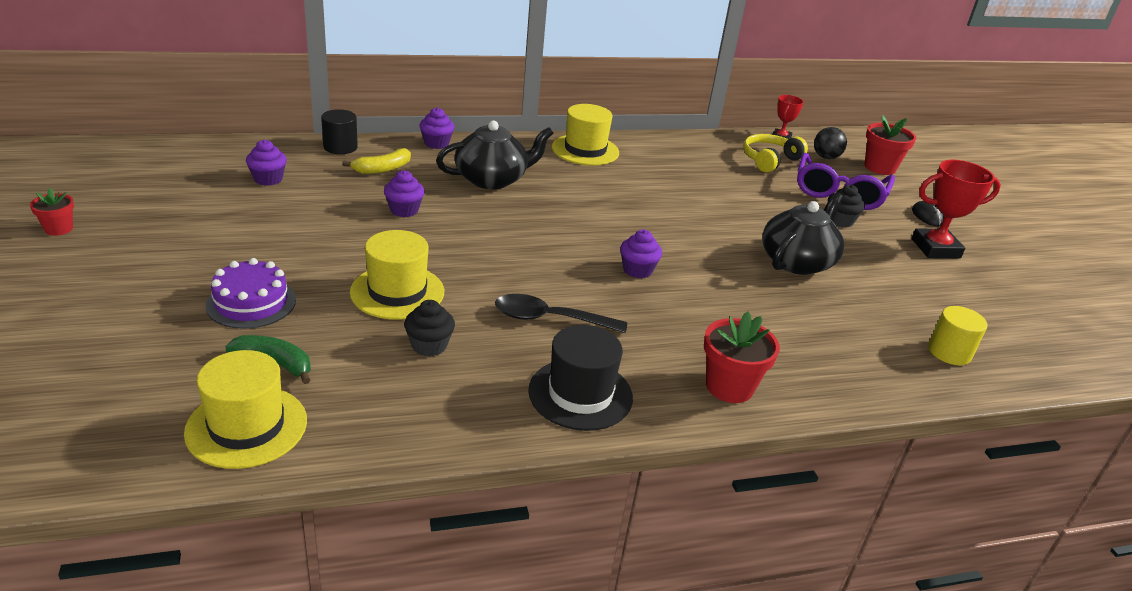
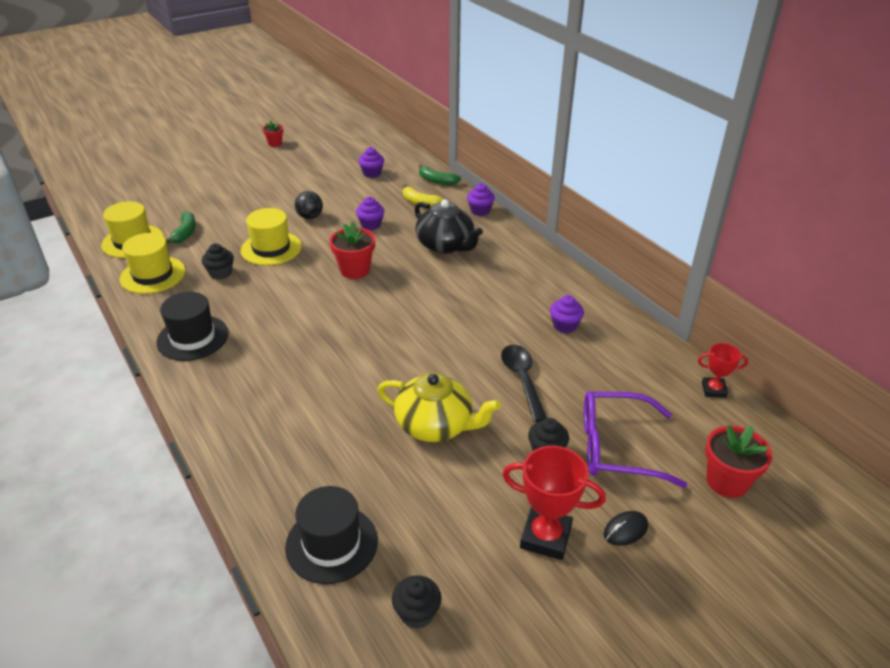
camera: 75 degrees right, 5 degrees up
purple cake [206,258,296,329] -> none
black cylinder [321,109,358,154] -> green banana [419,164,461,185]
black spoon [495,294,627,333] -> black spoon moved to [501,345,547,422]
yellow hat [552,104,619,166] -> yellow hat moved to [120,233,185,294]
purple cupcake [620,230,662,278] -> purple cupcake moved to [550,295,584,333]
red flower pot [704,312,780,403] -> red flower pot moved to [329,221,375,279]
yellow headphones [743,134,808,173] -> none
black teapot [762,192,844,275] -> yellow teapot [377,373,501,442]
black ball [814,127,847,159] -> black ball moved to [295,191,323,219]
red trophy [912,160,1001,258] -> red trophy turned 45 degrees counterclockwise [502,446,606,560]
yellow cylinder [928,306,987,365] -> black hat [285,486,378,584]
none -> black cupcake [392,575,442,629]

